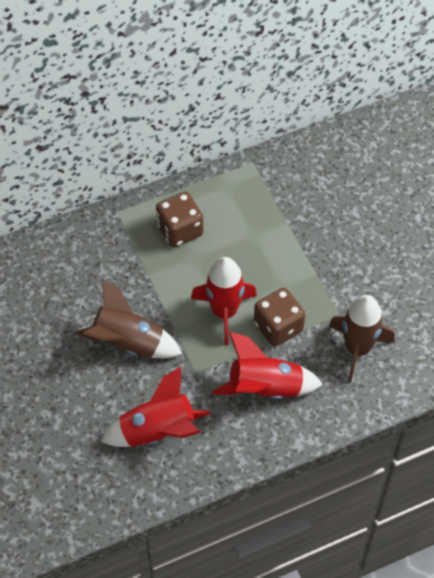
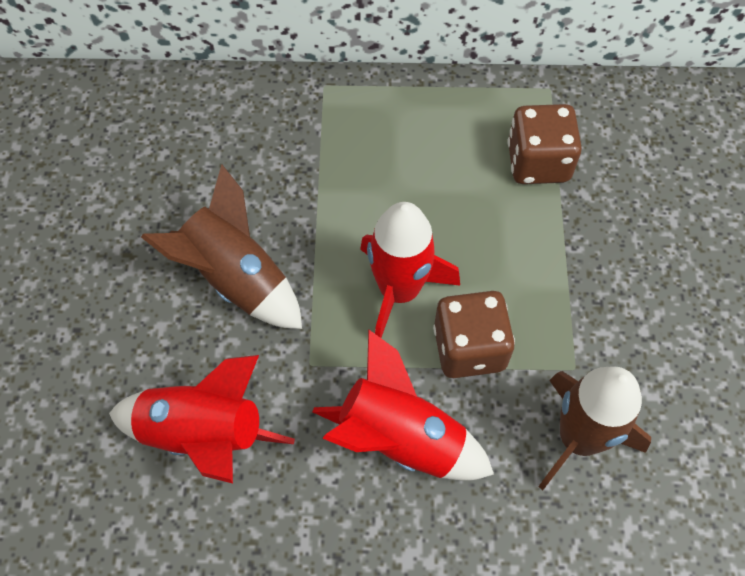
camera: 25 degrees right, 5 degrees up
brown dice [156,192,203,247] -> brown dice moved to [507,104,582,184]

